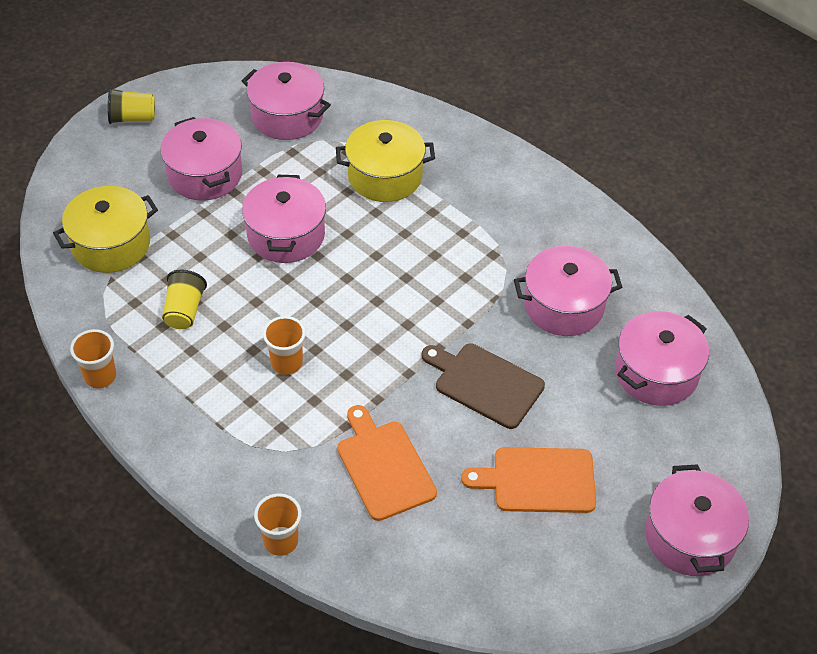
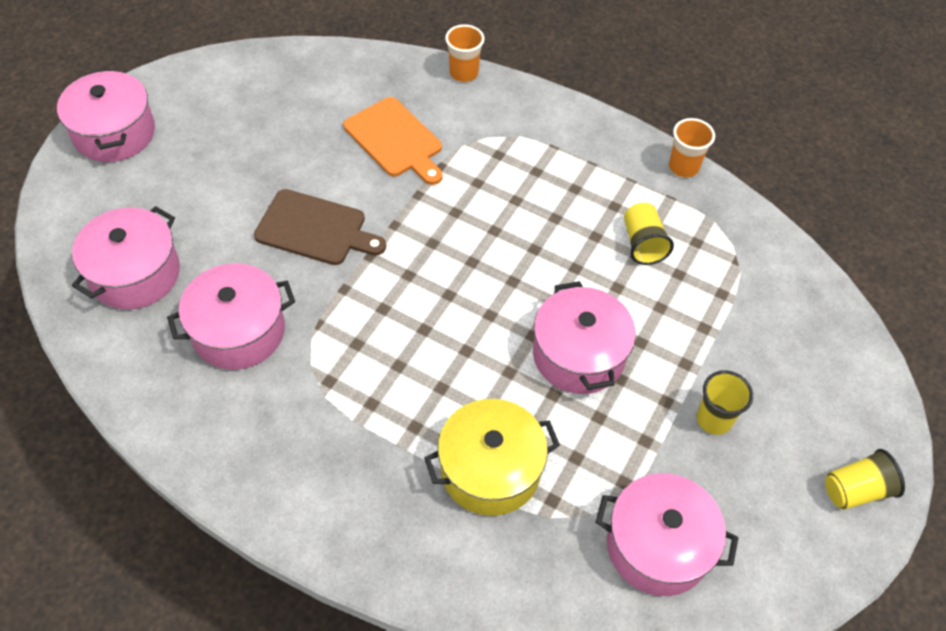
camera: 165 degrees right, 5 degrees up
yellow pot [53,186,158,273] -> none
pink pot [160,117,242,201] -> yellow cup [696,370,753,435]
orange cup [263,316,306,375] -> none
orange cutting board [461,447,596,513] -> none

